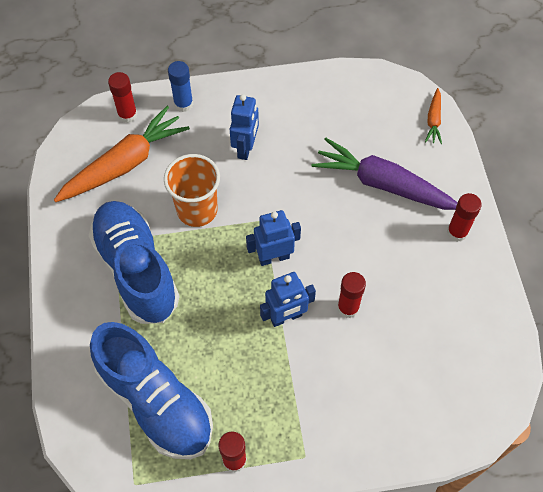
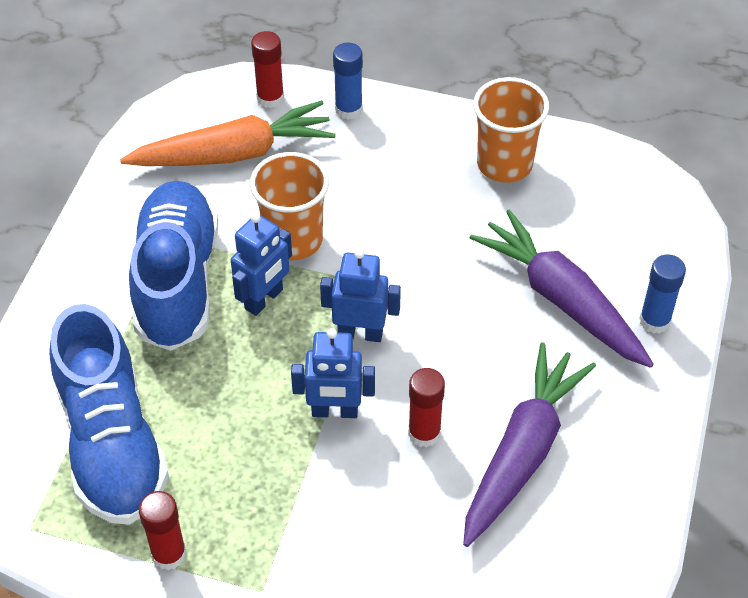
camera: 25 degrees right, 10 degrees down
blue robot [230,94,259,160] -> blue robot moved to [231,213,292,316]
orange carrot [425,88,442,144] -> none
red glue stick [447,193,482,242] -> none
none -> purple carrot [463,342,596,547]
none -> orange cup [473,77,549,183]
none -> blue glue stick [639,254,686,333]

